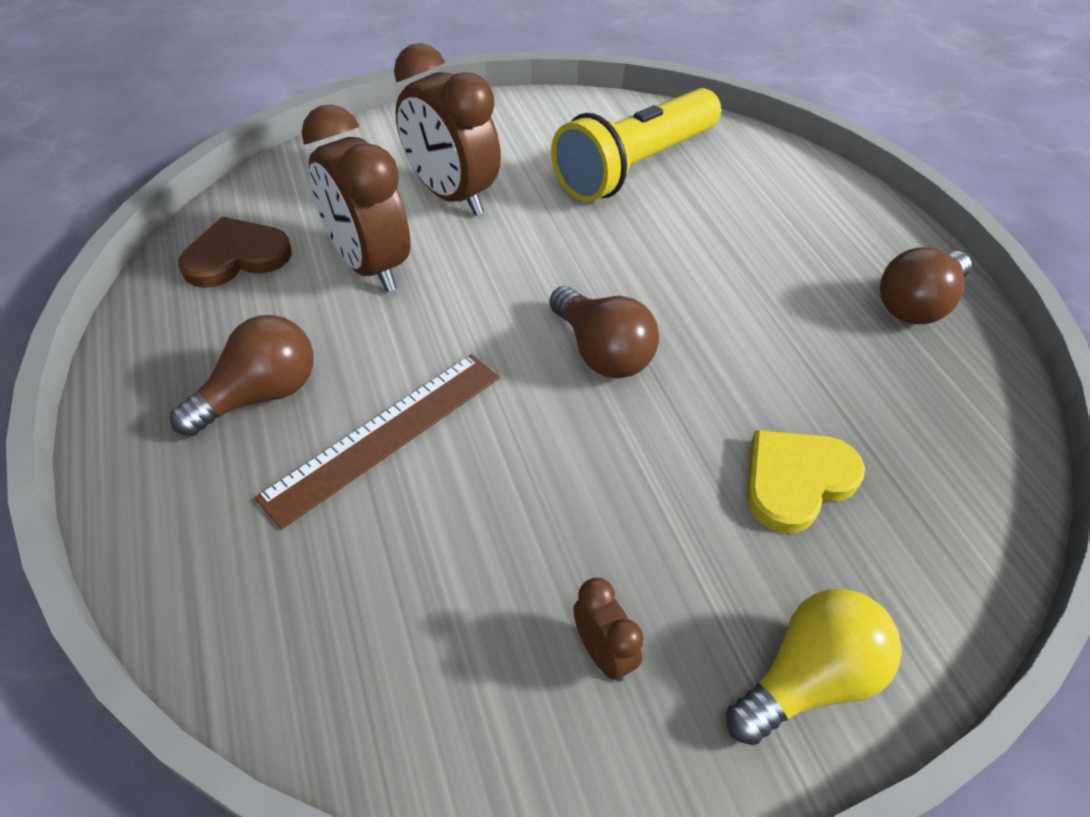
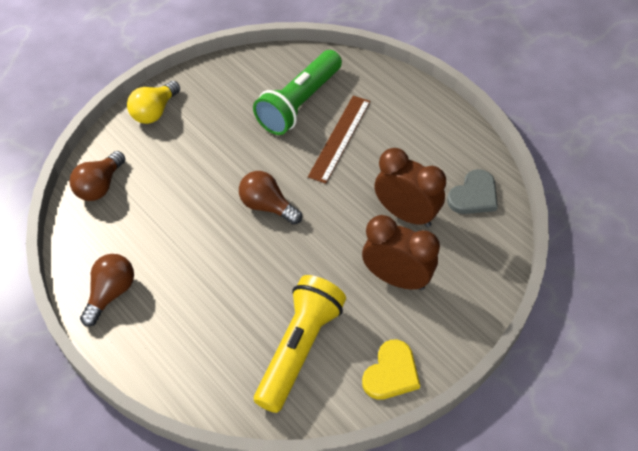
camera: 160 degrees right, 5 degrees up
brown light bulb [170,315,314,436] -> brown light bulb moved to [70,151,125,201]
brown heart [178,217,292,288] -> grey heart [447,169,498,214]
brown clock [573,578,644,682] -> none
yellow heart [747,430,865,533] -> yellow heart moved to [362,340,420,400]
none -> green flashlight [253,50,342,135]

